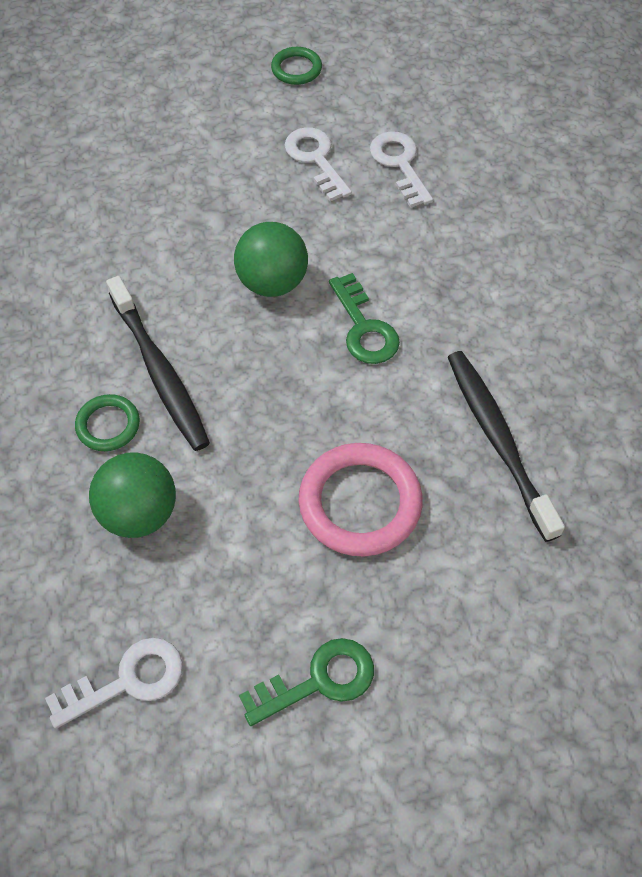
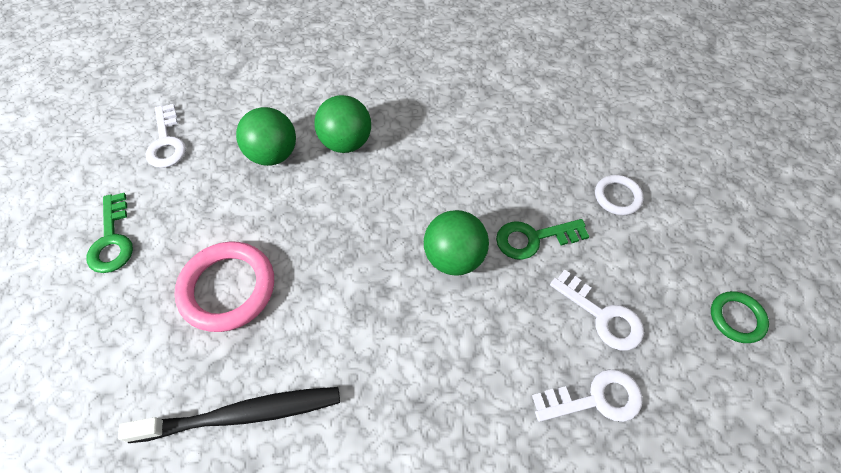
camera: 100 degrees right, 0 degrees up
green ring [75,394,140,451] -> green ball [314,95,371,153]
black toothbrush [106,276,210,451] -> none
white key [285,127,352,201] -> white key turned 60 degrees clockwise [550,269,644,350]
green key [329,273,400,364] -> green key moved to [496,219,590,260]
none -> white ring [595,175,644,215]

